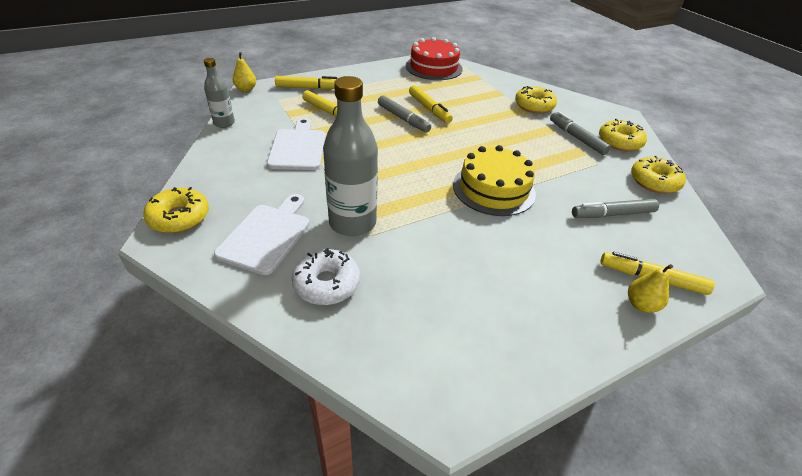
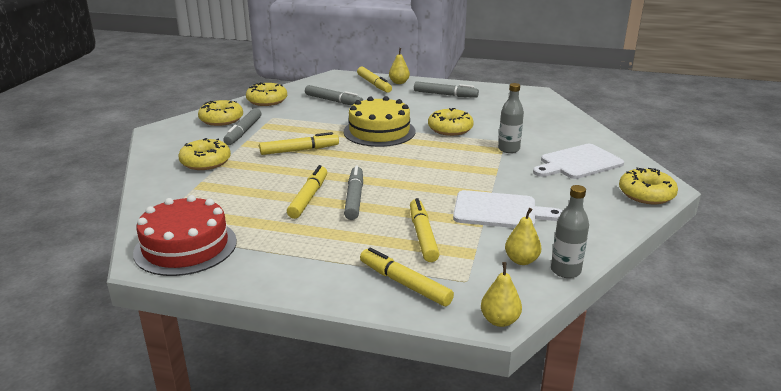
camera: 135 degrees left, 15 degrees down
white cutting board [267,118,325,170] -> white cutting board turned 120 degrees counterclockwise [453,190,562,228]
white donut [292,248,360,305] -> none
grey bottle [323,76,378,236] -> grey bottle [498,83,524,153], size x0.55
none -> yellow marker [259,132,339,155]
none -> grey marker [414,81,479,98]
none -> yellow donut [428,108,474,136]
none -> yellow pear [505,208,541,265]

